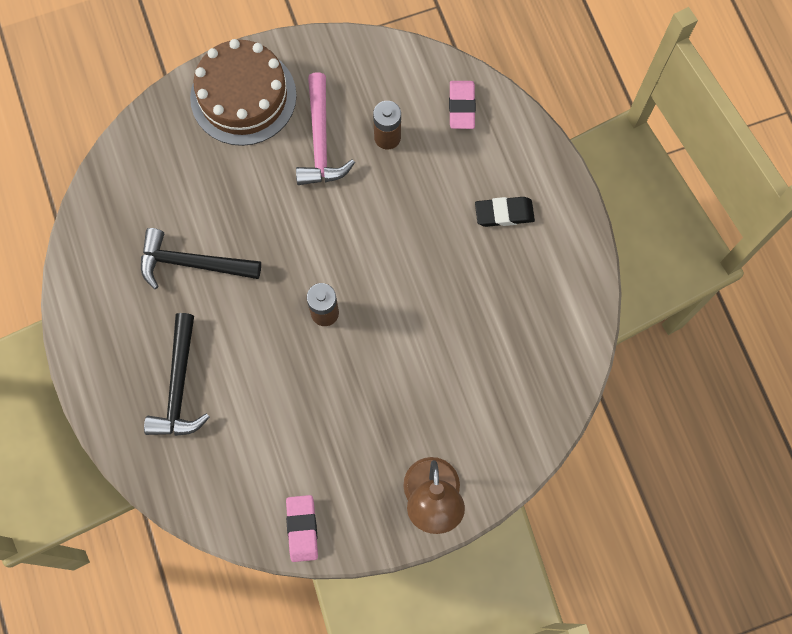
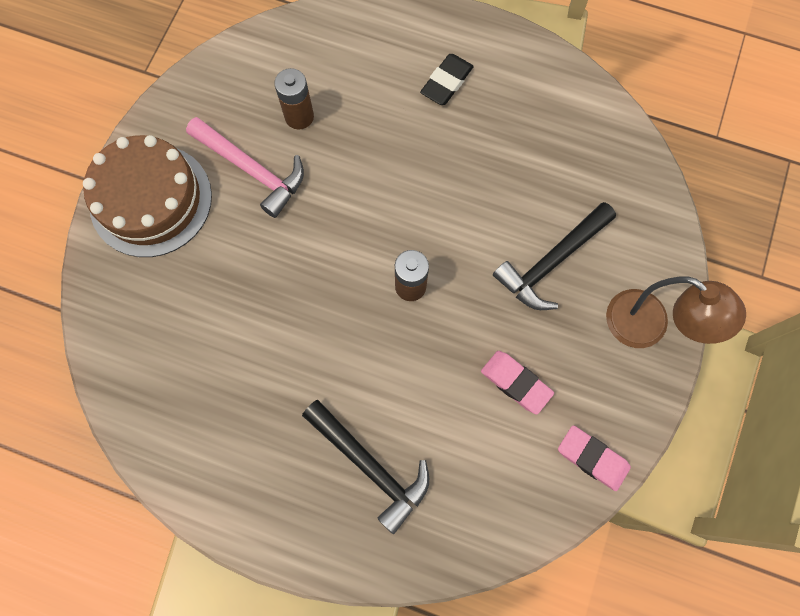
camera: 50 degrees left, 0 degrees up
black hammer [141,228,261,289] -> black hammer moved to [493,202,616,310]
pink eraser [449,81,476,129] -> pink eraser moved to [481,351,554,415]

